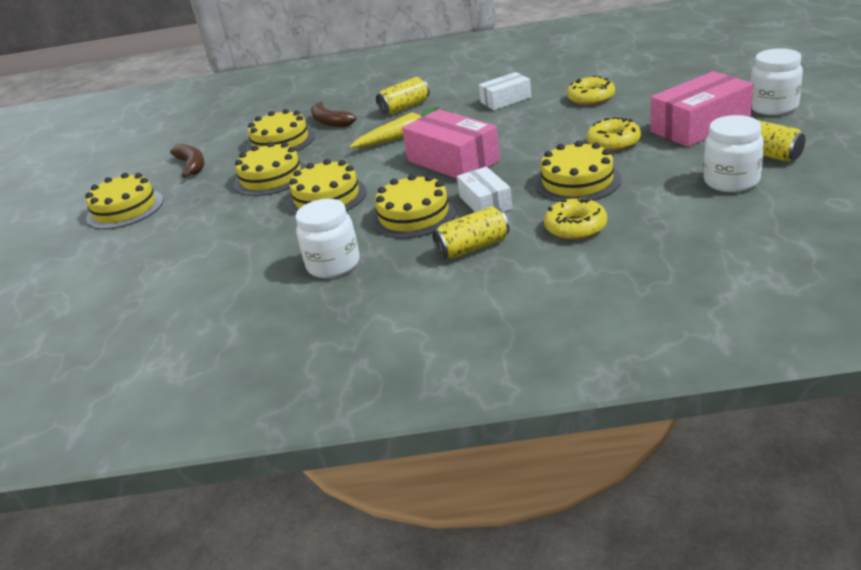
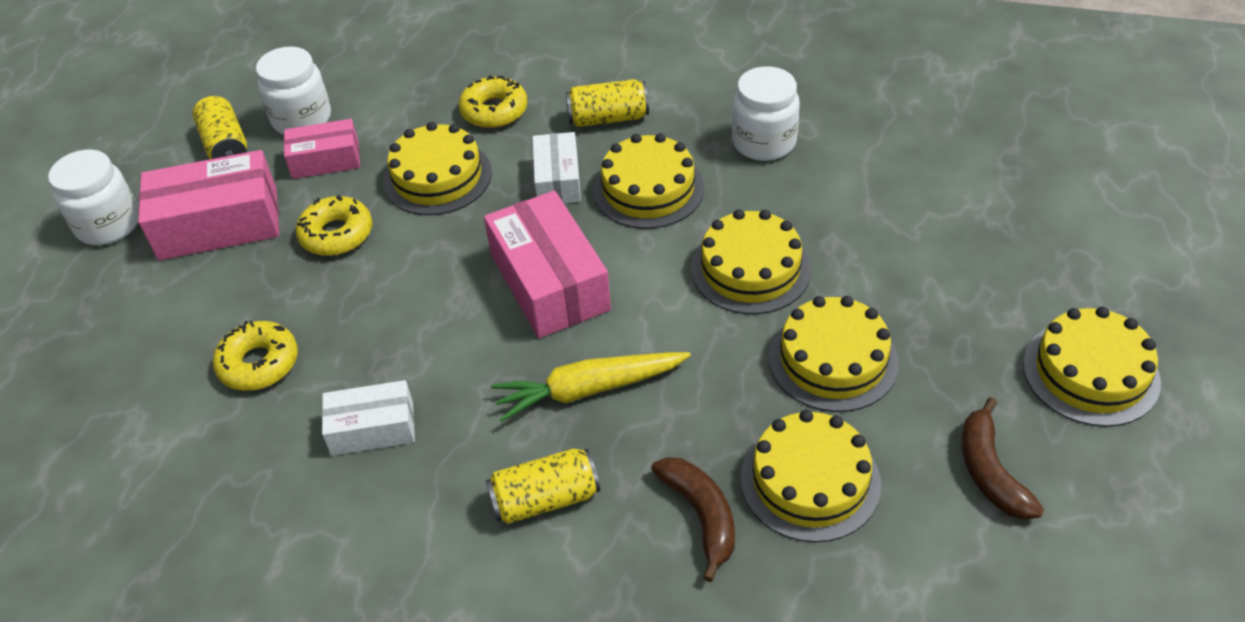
camera: 165 degrees left, 15 degrees up
none -> pink box [284,119,360,179]

